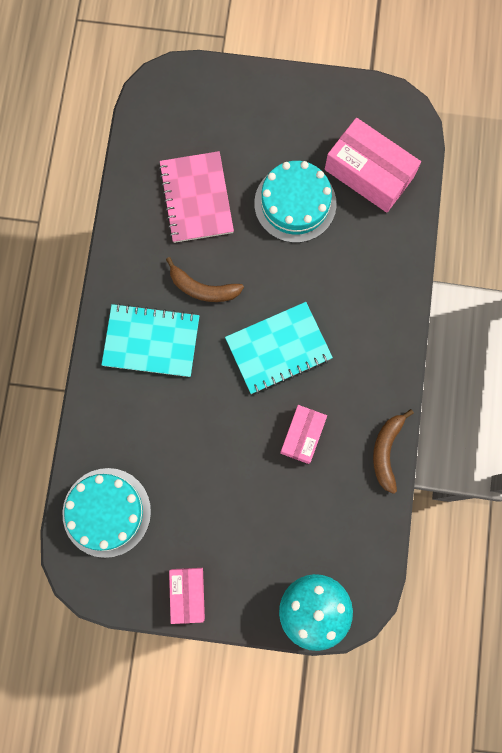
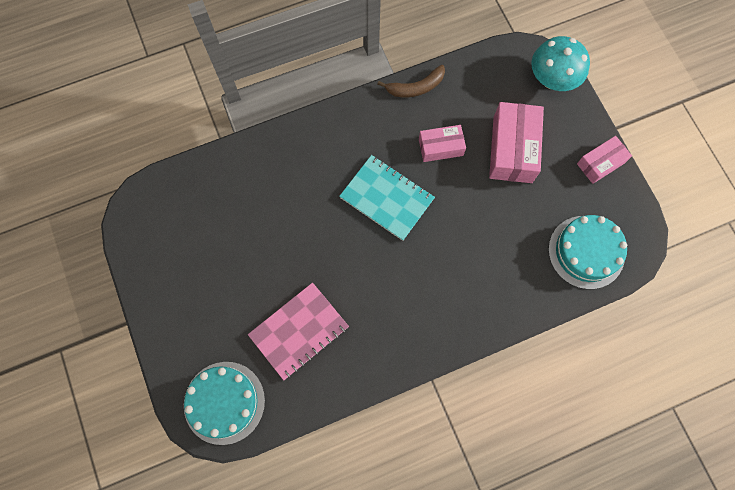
camera: 120 degrees left, 5 degrees down
turquoise notebook [102,303,200,377] -> none
brown banana [166,257,244,302] -> none
turquoise cake [254,161,337,243] -> turquoise cake moved to [184,362,265,445]
pink box [325,118,421,213] -> pink box moved to [489,102,544,183]

